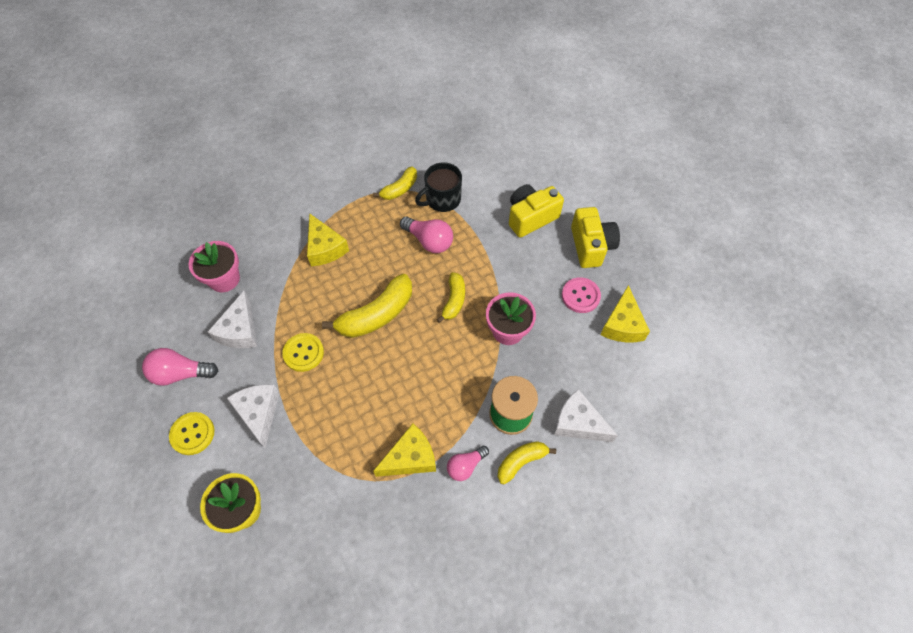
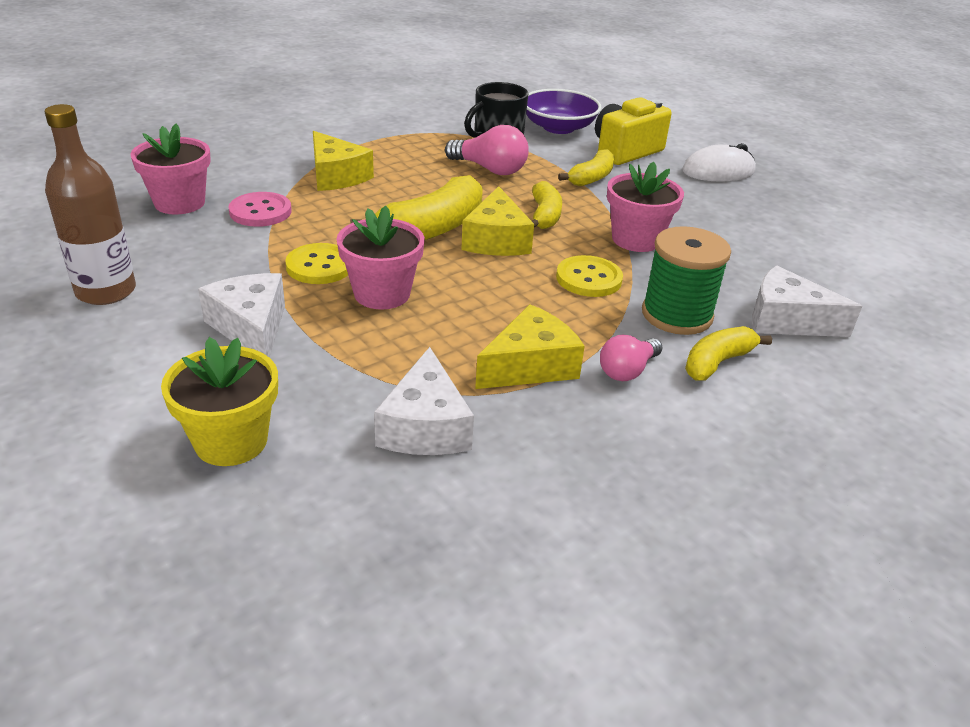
camera: 10 degrees left, 25 degrees down
pink light bulb [142,348,218,386] -> brown bottle [45,104,136,305]
yellow button [169,412,215,455] -> yellow button moved to [556,255,623,297]
white cheese [208,291,257,348] -> white cheese moved to [374,347,474,455]
yellow banana [373,166,417,200] -> yellow banana moved to [558,149,615,186]
pink button [562,277,601,313] -> pink button moved to [228,192,292,227]
yellow camera [571,207,620,268] -> white mouse [682,143,756,182]
yellow cheese [600,285,650,342] -> yellow cheese moved to [461,186,534,256]
none -> pink flower pot [337,206,425,310]
none -> purple bowl [526,89,601,134]

